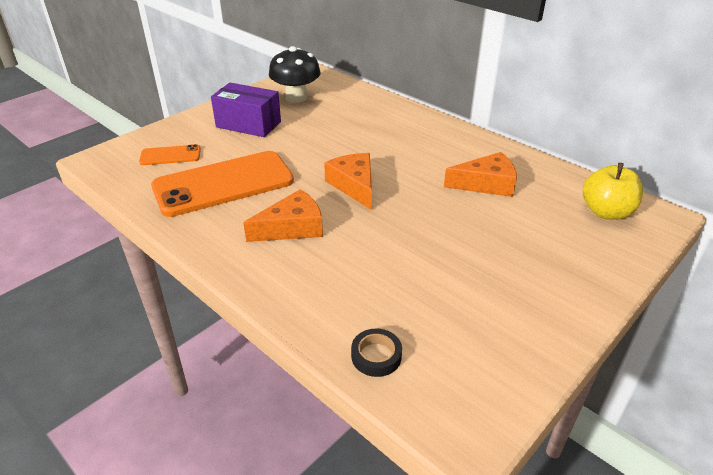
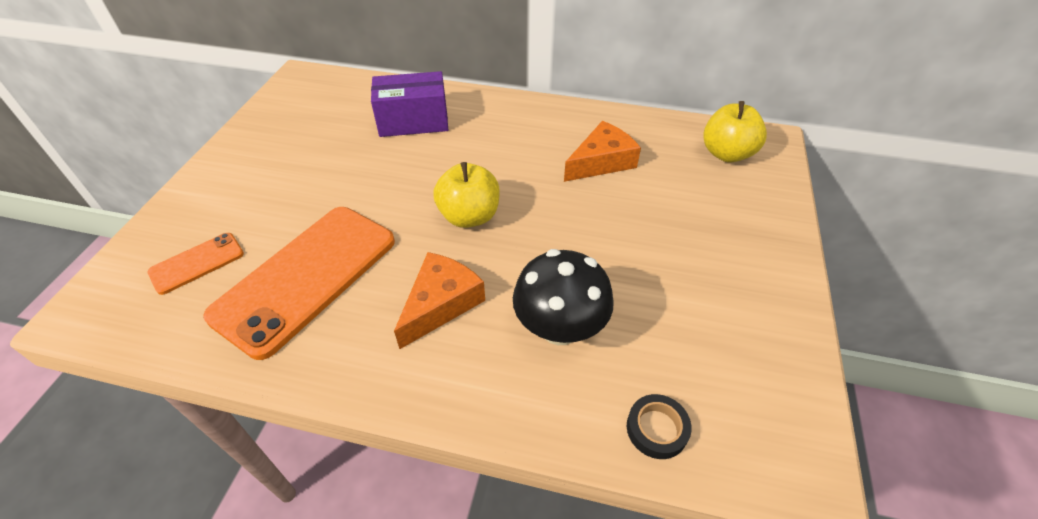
camera: 30 degrees left, 10 degrees up
purple box [211,83,281,137] -> purple box moved to [371,71,449,137]
black mushroom [269,46,321,103] -> black mushroom moved to [513,249,614,345]
orange cheese [324,153,372,210] -> yellow apple [433,162,500,228]

